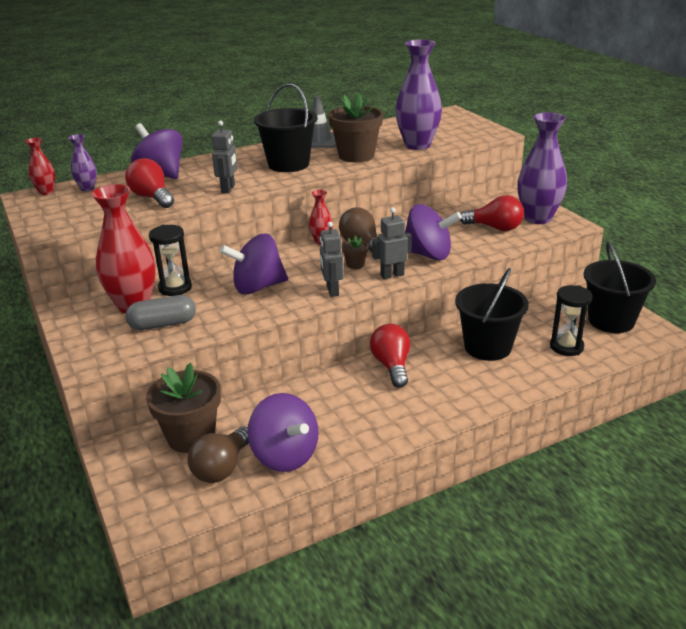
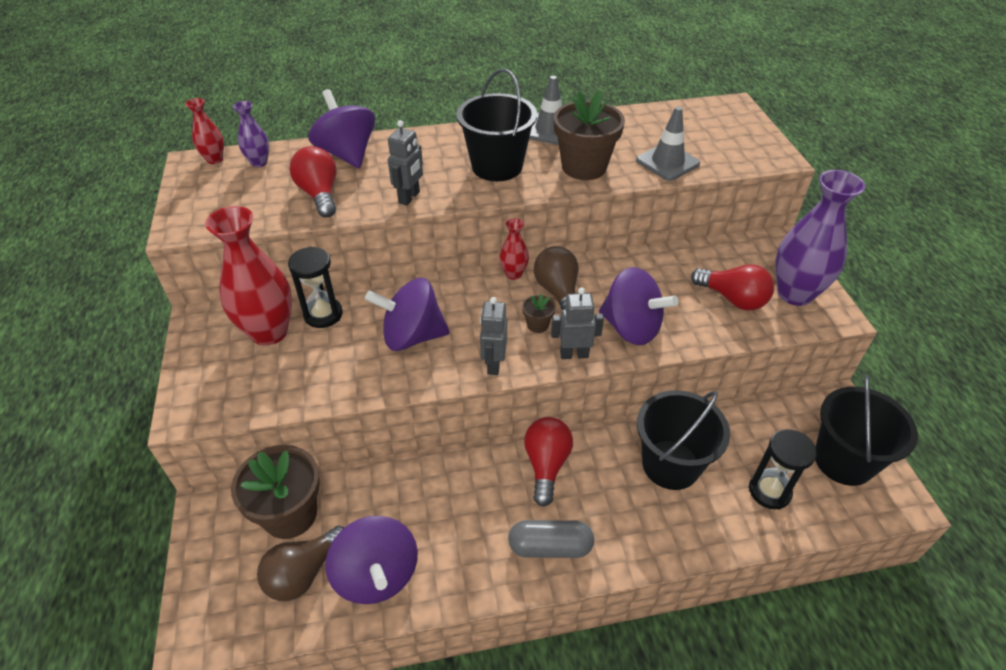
camera: 15 degrees right, 15 degrees up
grey capsule [125,295,196,330] -> grey capsule moved to [508,520,594,558]
purple vase [395,39,442,150] -> grey traffic cone [636,106,700,181]

